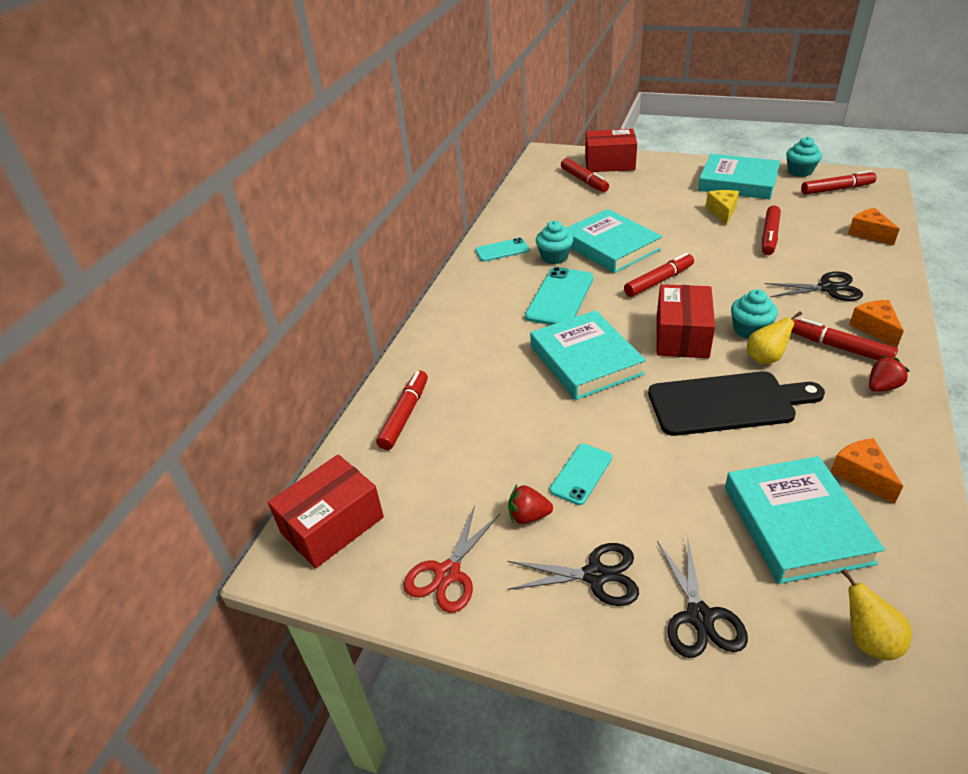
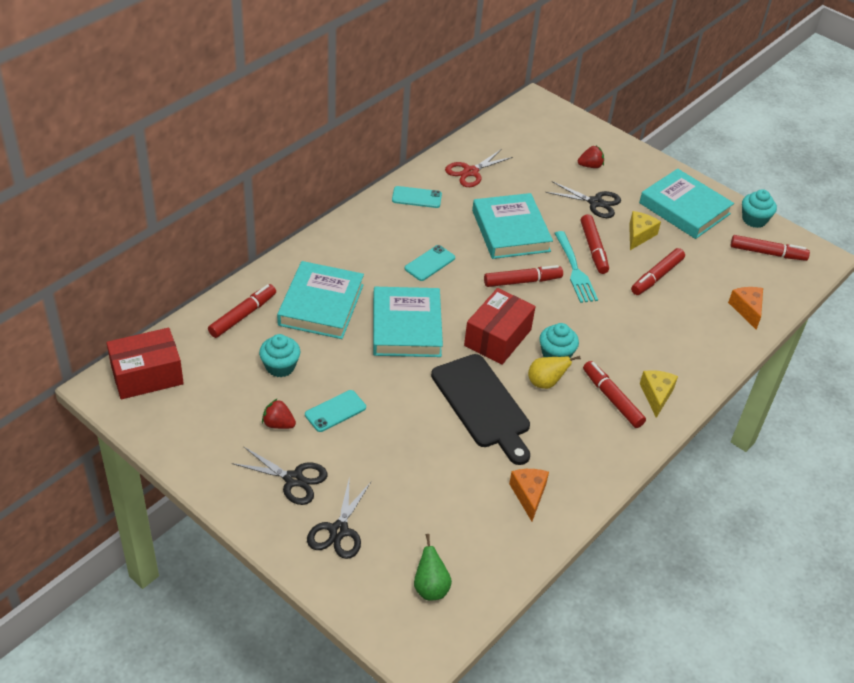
camera: 15 degrees right, 5 degrees up
red scissors [404,505,500,613] -> red scissors moved to [445,149,513,187]
turquoise phone [525,267,593,325] -> turquoise phone [404,245,455,281], size x0.61
turquoise cupcake [536,221,574,264] -> turquoise cupcake moved to [259,334,300,377]
red marker [561,158,609,192] -> red marker moved to [581,214,609,274]
red box [585,129,637,172] -> none
black cutting board [648,371,825,436] -> black cutting board turned 45 degrees clockwise [431,354,530,465]
turquoise book [725,456,885,584] -> turquoise book moved to [277,261,364,339]
black scissors [764,271,863,301] -> black scissors moved to [545,181,621,218]
yellow pear [841,569,912,661] -> green pear [414,534,452,600]
orange cheese [849,300,904,348] -> yellow cheese [640,370,678,418]
red strawberry [869,356,909,392] -> red strawberry moved to [578,146,604,168]
none -> turquoise fork [554,231,598,303]

